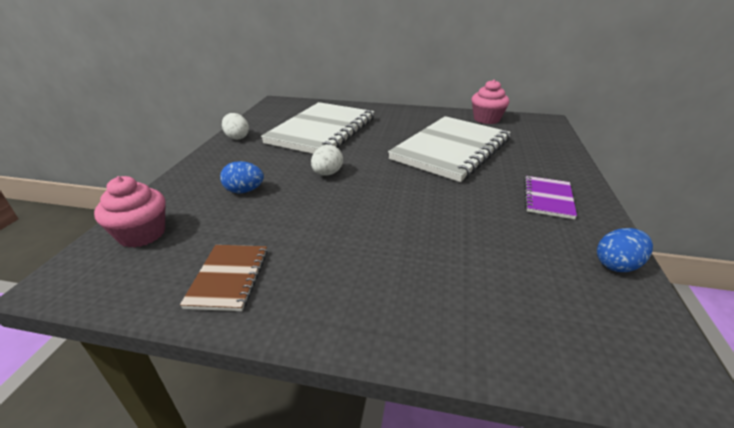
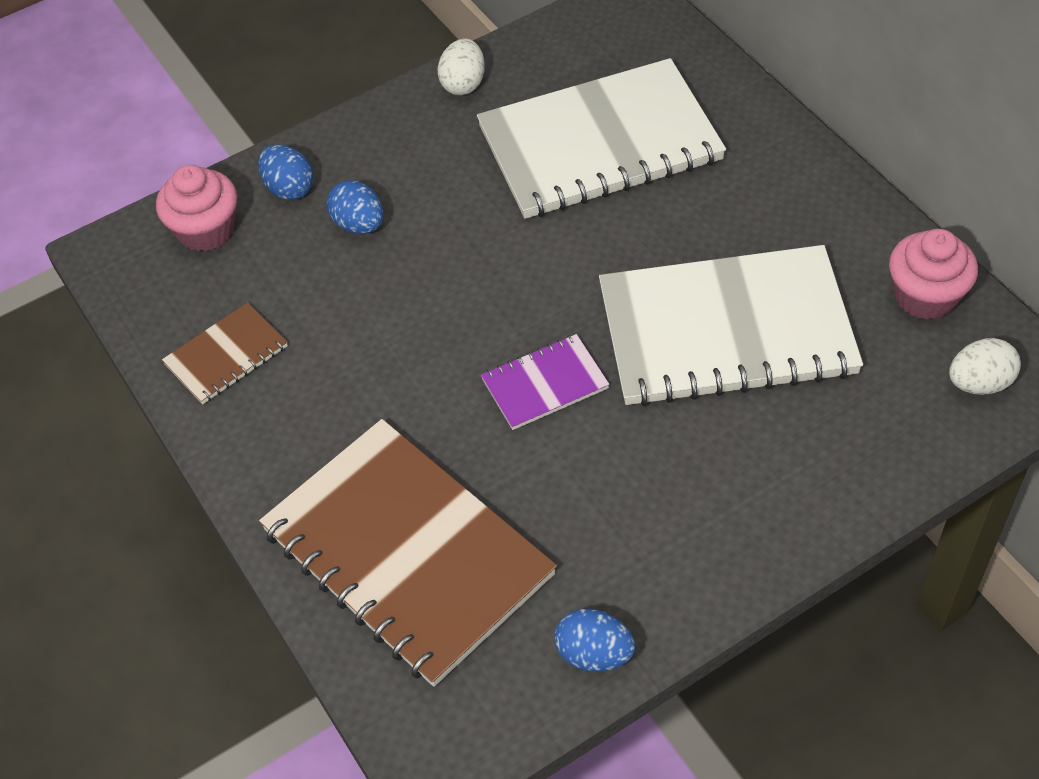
camera: 50 degrees right, 20 degrees up
white egg [311,145,343,176] -> white egg moved to [949,338,1021,395]
purple notebook [524,176,577,219] -> purple notebook moved to [481,334,610,430]
none -> blue egg [258,144,314,200]
none -> brown notebook [259,419,557,687]

